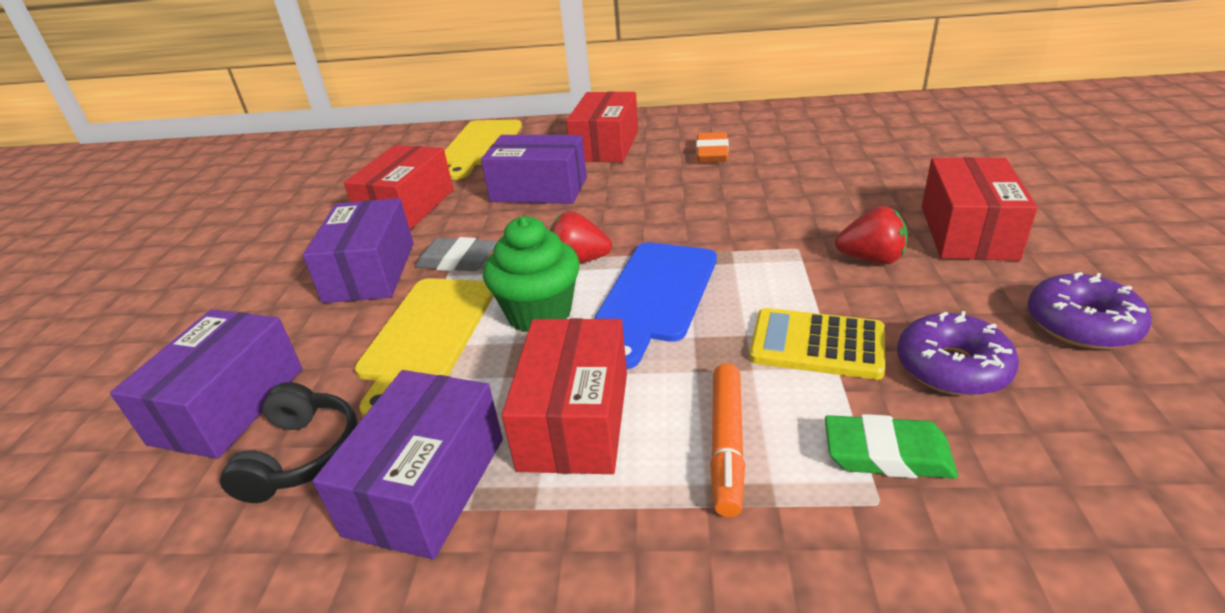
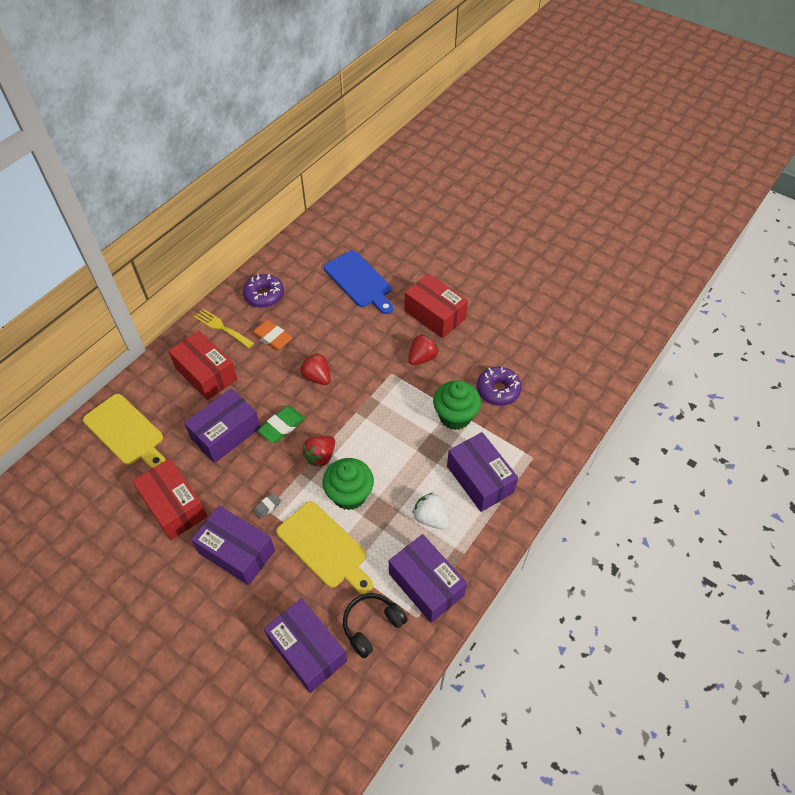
camera: 60 degrees left, 20 degrees up
black headphones [220,382,358,503] -> black headphones turned 75 degrees counterclockwise [343,593,408,658]
grey eraser [415,237,497,271] -> grey eraser [253,492,281,519], size x0.57
red box [502,318,627,474] -> white strawberry [412,493,449,529]
blue cutting board [595,243,717,369] -> blue cutting board moved to [324,251,393,314]
orange marker [710,363,745,517] -> purple box [447,432,518,512]
yellow calculator [749,308,885,380] -> green cupcake [433,381,481,430]
green eraser [825,414,958,479] -> green eraser moved to [258,406,305,443]
purple donut [1028,272,1152,349] -> purple donut moved to [243,274,284,308]
none -> yellow fork [194,309,254,348]
none -> red strawberry [300,353,331,385]

